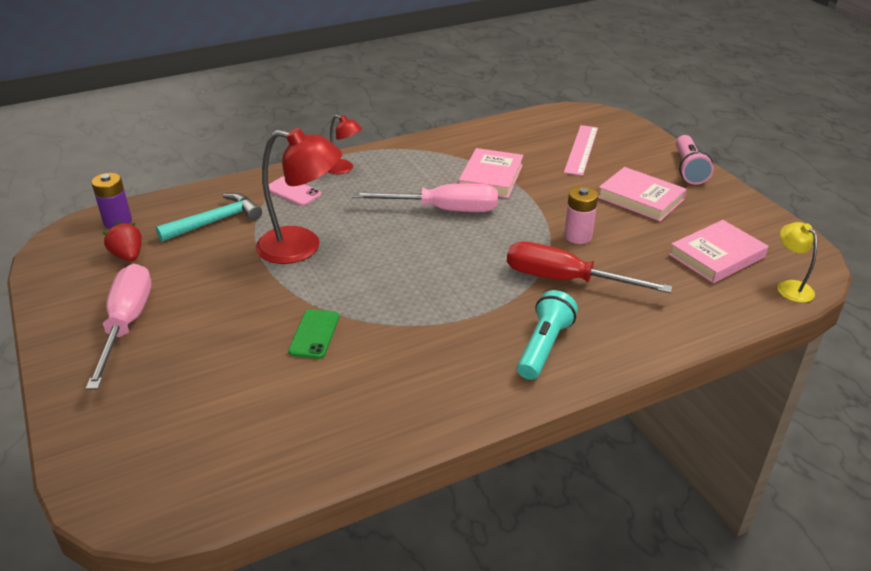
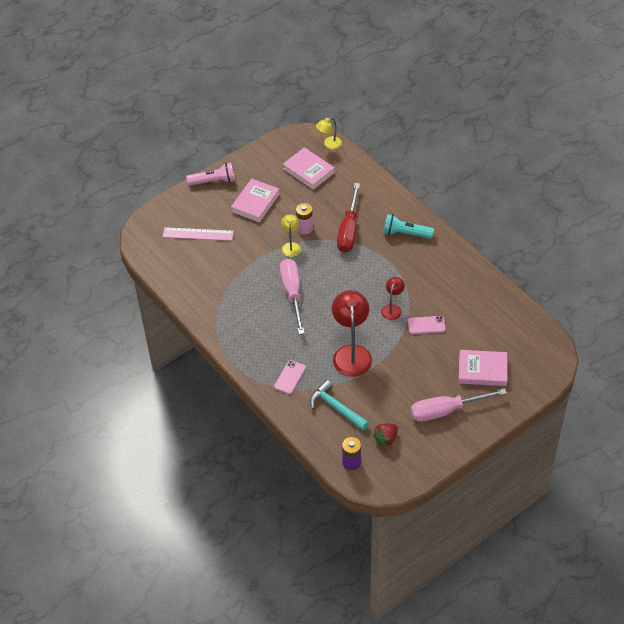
camera: 100 degrees left, 15 degrees up
green phone [288,309,339,359] -> pink phone [408,316,446,334]
red lamp [328,115,362,174] -> red lamp moved to [381,277,405,320]
pink book [459,148,524,198] -> pink book moved to [459,350,507,386]
none -> yellow lamp [281,215,301,257]

